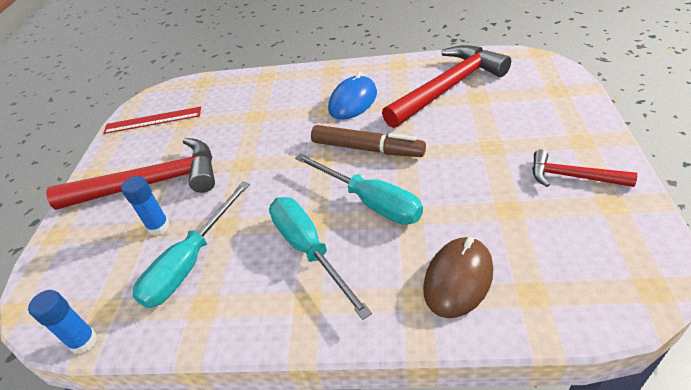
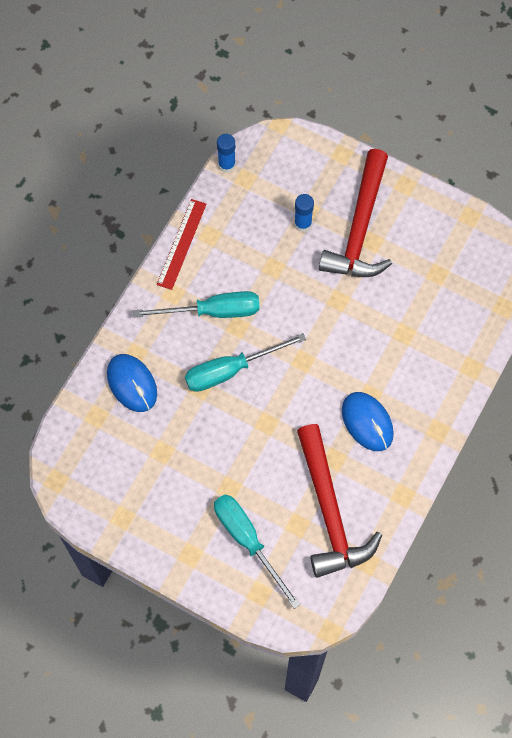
camera: 110 degrees right, 25 degrees up
red ruler [103,107,201,134] -> red ruler moved to [157,199,206,290]
turquoise screwdriver [133,182,250,308] -> turquoise screwdriver moved to [214,494,301,609]
brown marker [311,125,426,157] -> none
brown mouse [423,237,493,318] -> blue mouse [107,354,157,412]
red hammer [532,150,637,187] -> none

